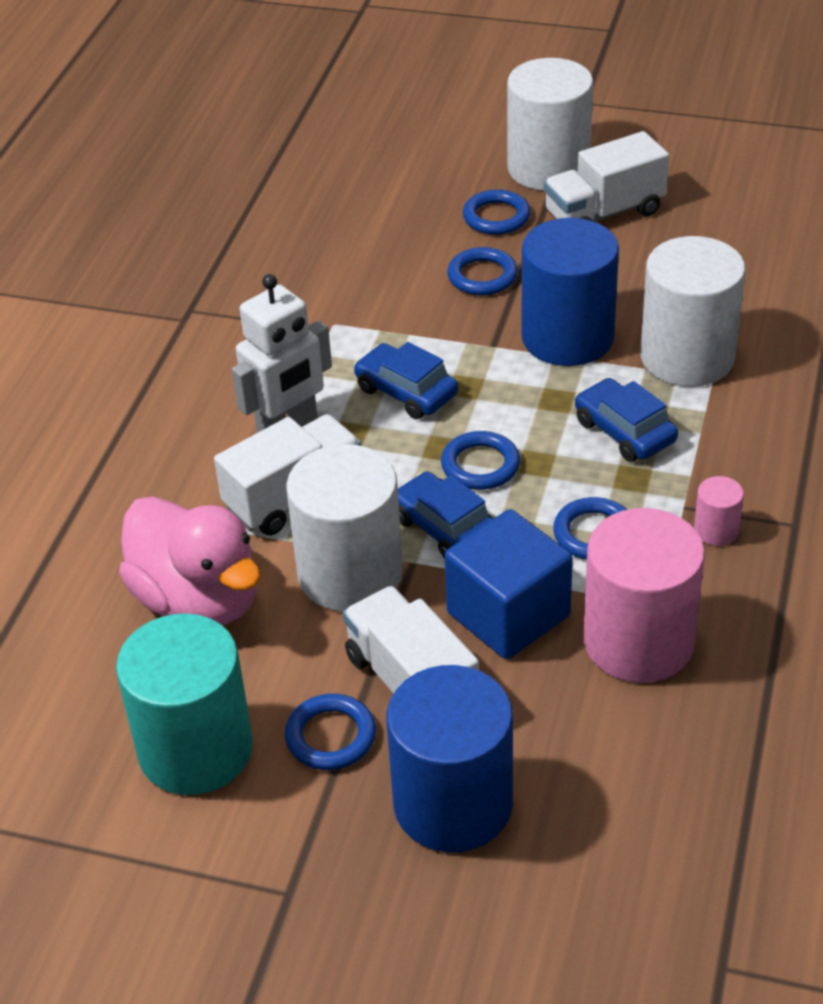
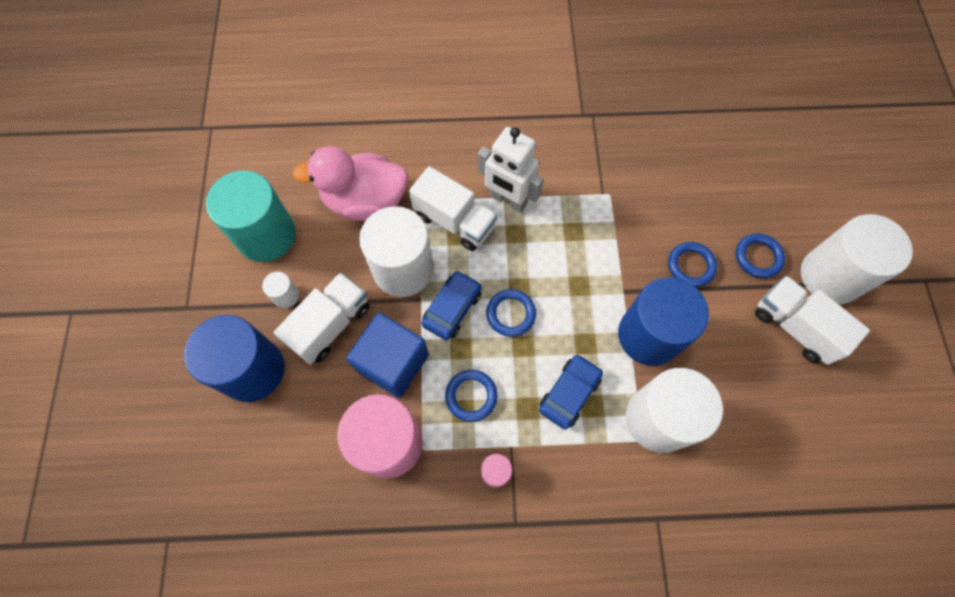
camera: 70 degrees right, 25 degrees up
pink duck [119,496,261,626] -> pink duck turned 60 degrees clockwise [292,146,408,221]
blue ring [285,694,376,770] -> white cylinder [262,272,299,308]
blue car [354,342,458,419] -> none

